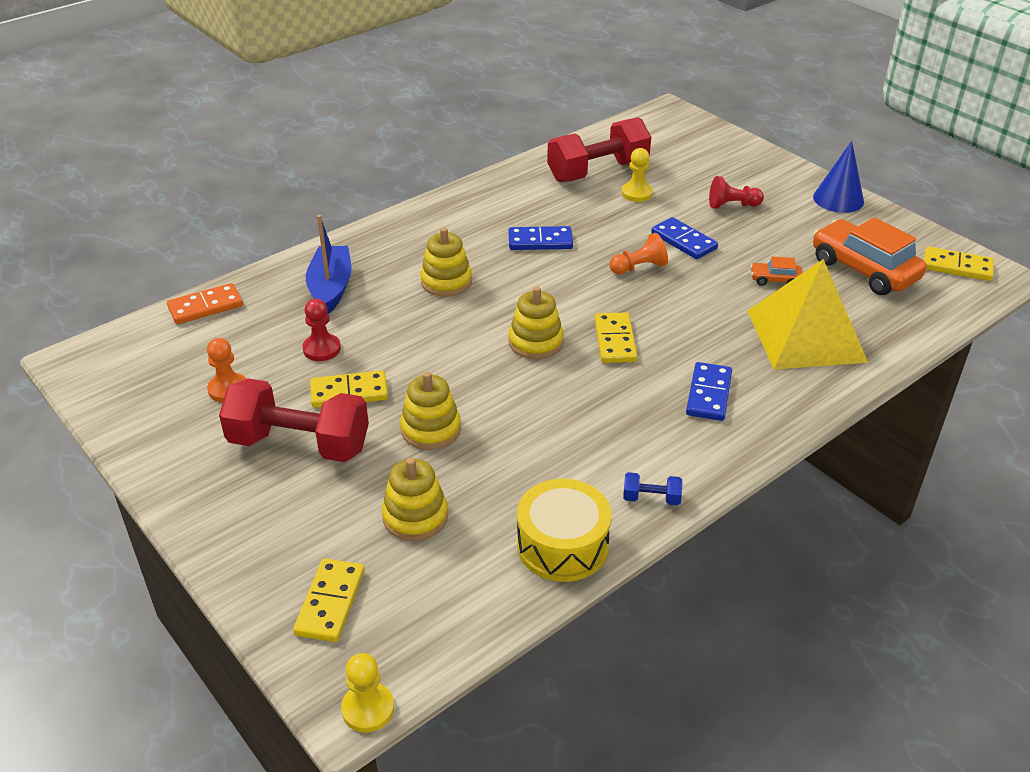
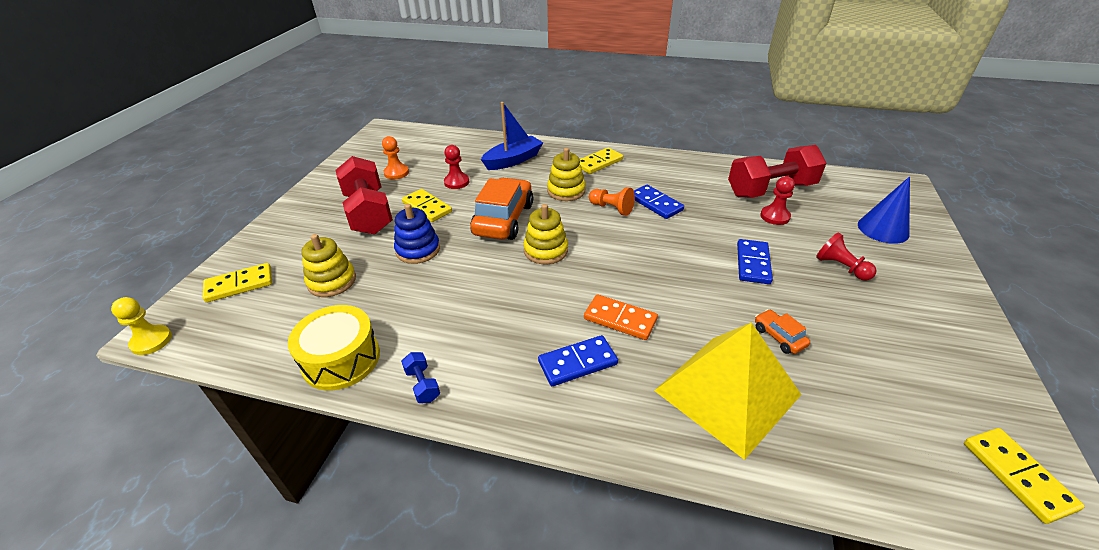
camera: 55 degrees right, 0 degrees up
orange domino [167,283,243,324] -> orange domino moved to [584,294,658,340]
yellow stacking toy [400,372,461,450] -> blue stacking toy [394,204,440,264]
red dumbbell [547,117,651,182] -> red dumbbell turned 45 degrees counterclockwise [728,145,826,198]
yellow domino [595,313,638,363] -> yellow domino moved to [580,147,623,174]
orange pawn [610,233,668,274] -> orange pawn moved to [589,187,635,216]
yellow pawn [622,148,653,202] -> red pawn [760,176,795,225]
blue cone [813,141,864,213] -> blue cone moved to [858,176,910,244]
orange car [813,217,926,295] -> orange car moved to [470,178,533,240]

